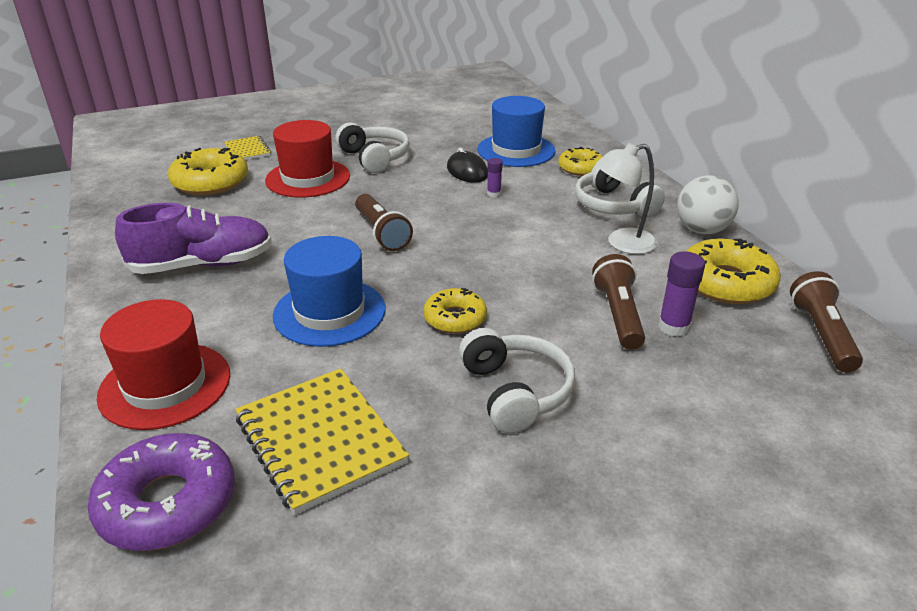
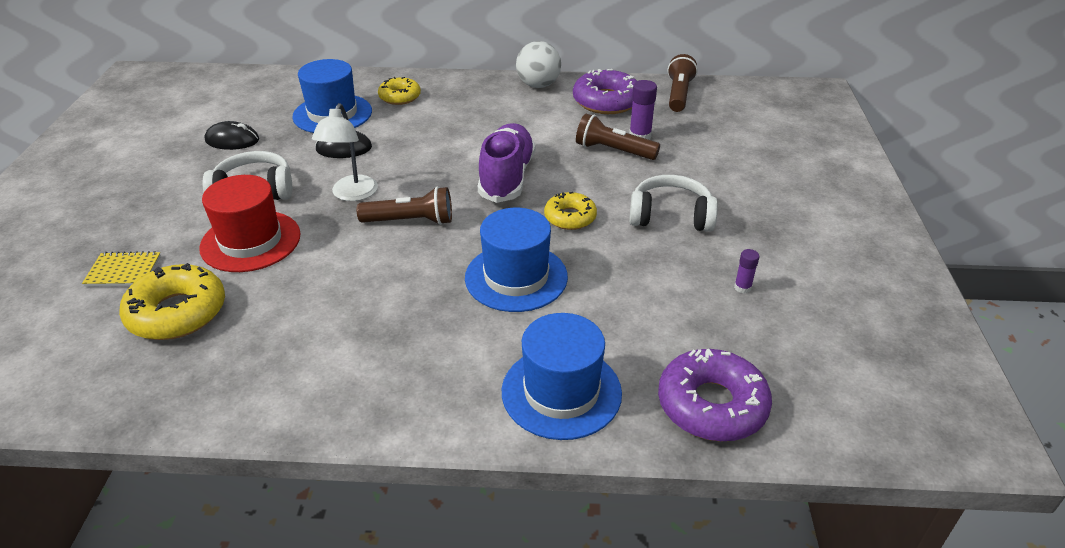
camera: 65 degrees left, 5 degrees up
red hat [97,299,230,430] -> blue hat [502,313,622,440]
purple shoe [115,203,272,274] -> purple shoe moved to [478,123,536,203]
yellow notebook [235,368,409,515] -> none
purple glue stick [487,158,503,197] -> purple glue stick moved to [734,249,759,293]
white headphones [575,165,665,218] -> none
white lamp [596,143,658,254] -> white lamp moved to [312,103,378,201]
yellow donut [686,238,781,304] -> purple donut [573,69,637,114]
brown flashlight [790,271,863,372] -> brown flashlight turned 75 degrees clockwise [668,54,698,112]
none -> black mouse [204,121,259,150]

